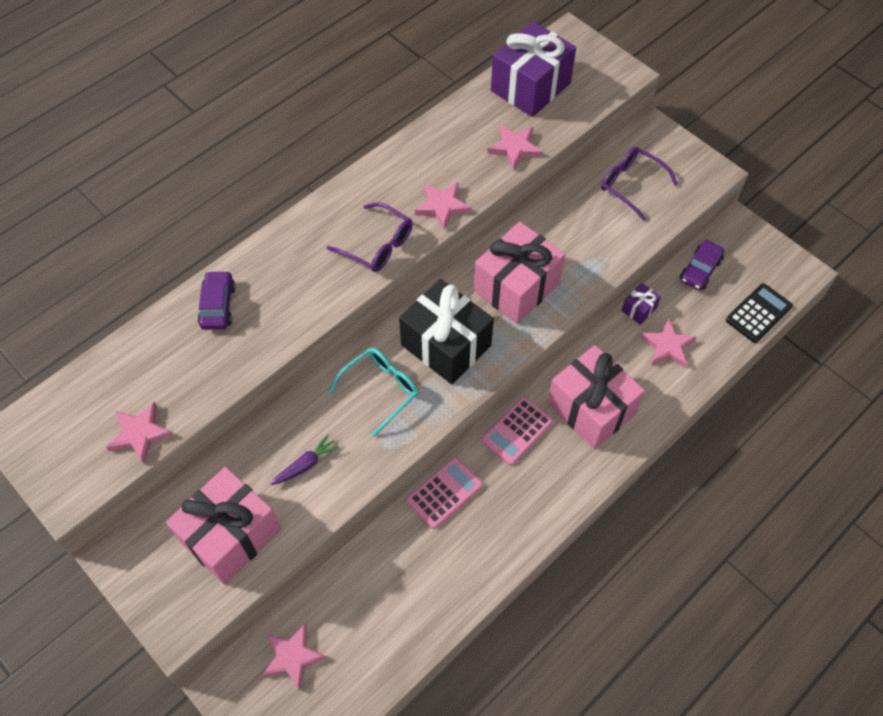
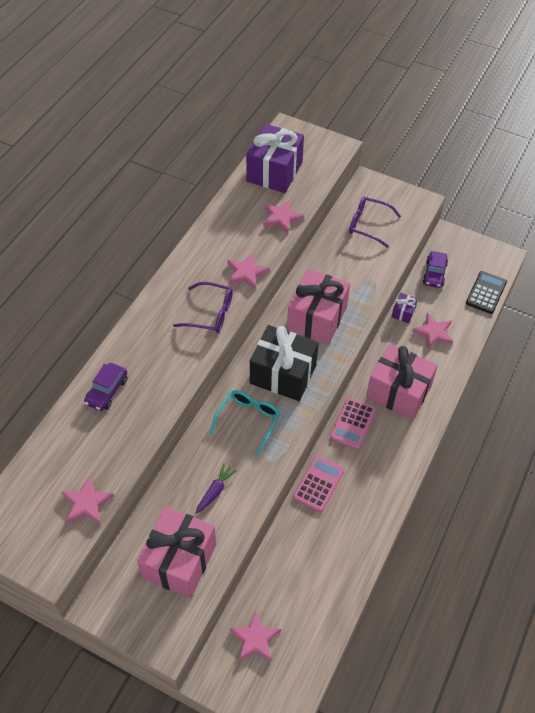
camera: 20 degrees left, 5 degrees down
purple car [198,270,236,330] -> purple car turned 135 degrees counterclockwise [84,363,127,411]

